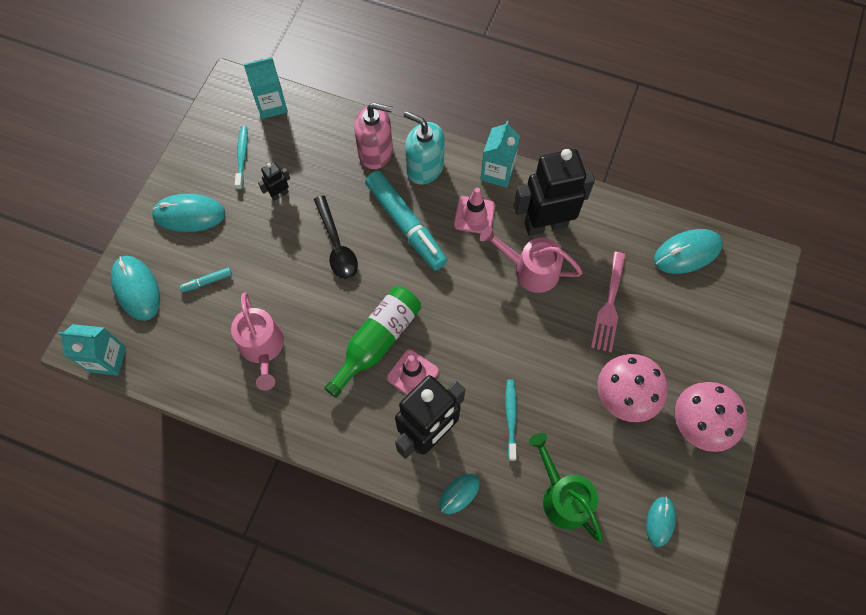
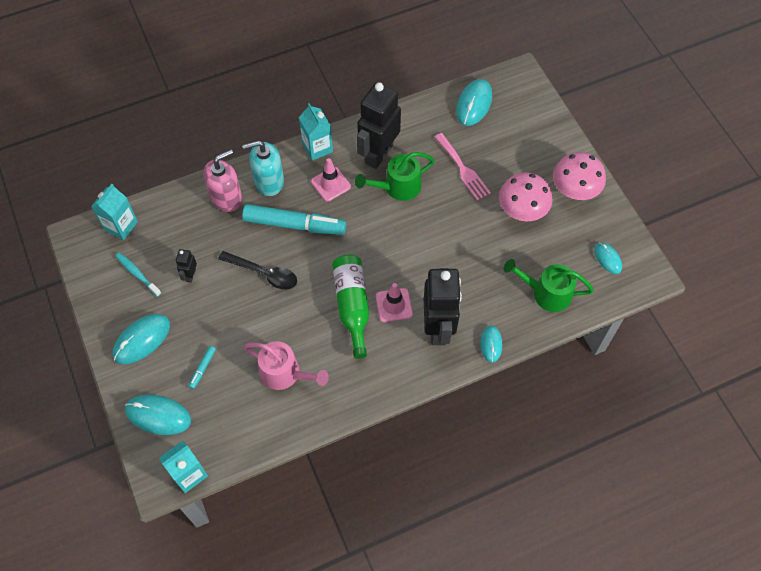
camera: 45 degrees left, 5 degrees down
pink watering can [480,226,583,293] -> green watering can [355,152,435,201]
turquoise toothbrush [505,379,517,461] -> none

